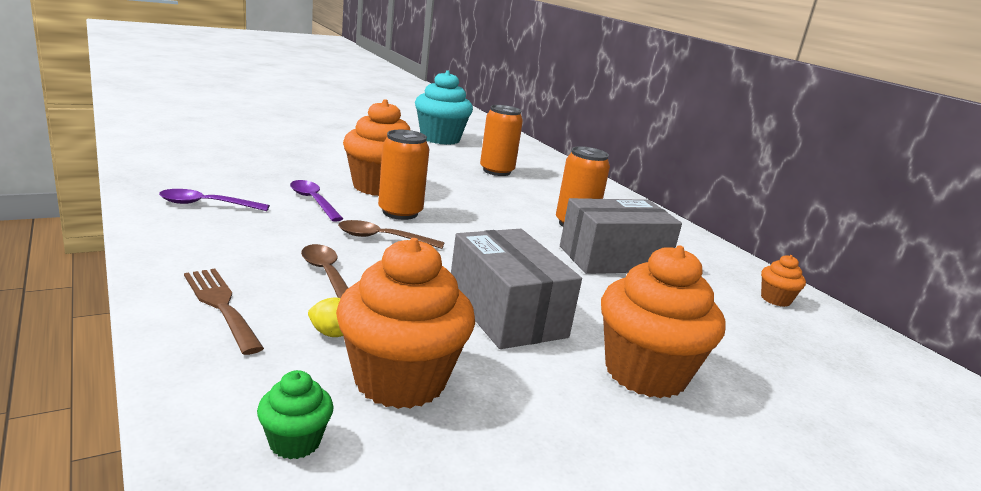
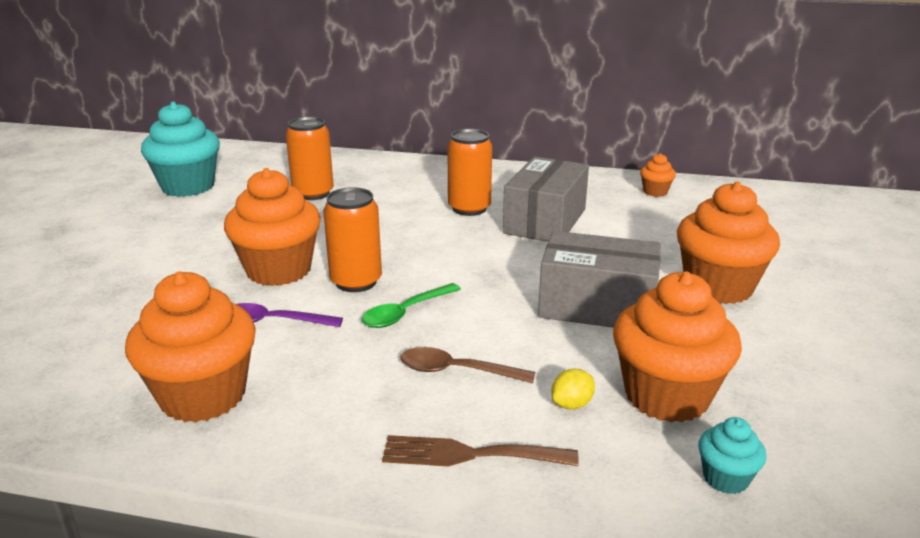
camera: 45 degrees left, 5 degrees up
purple spoon [159,189,270,211] -> orange cupcake [125,271,256,423]
green cupcake [257,370,334,459] -> turquoise cupcake [698,417,766,494]
brown spoon [338,220,445,249] -> green spoon [362,283,461,328]

